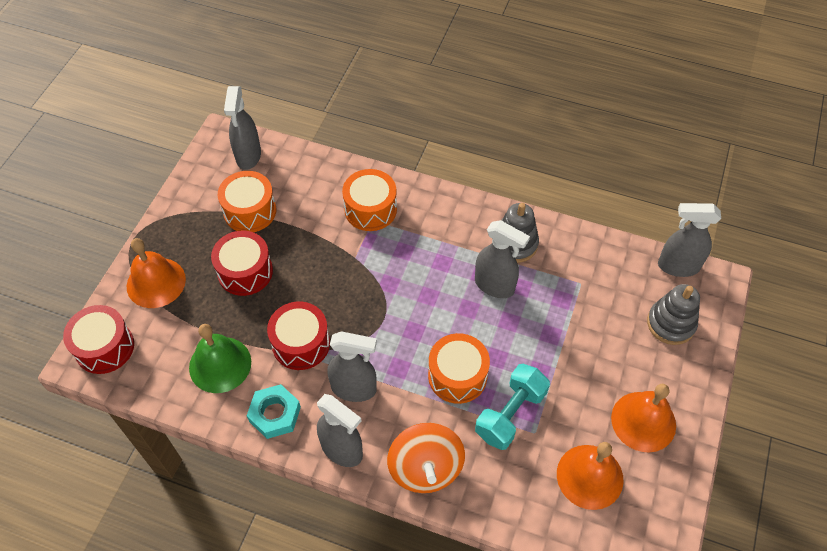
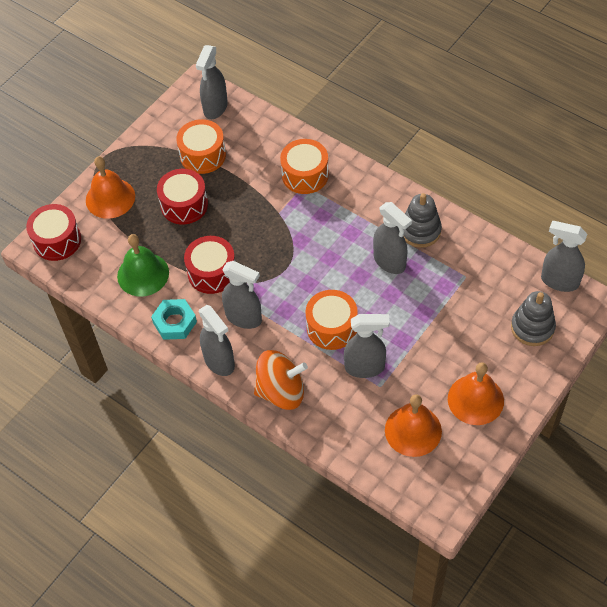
camera: 20 degrees right, 0 degrees up
orange spinning top [387,423,465,493] -> orange spinning top turned 105 degrees counterclockwise [254,350,308,410]
turquoise dumbbell [475,364,550,450] -> grey spray bottle [344,314,390,378]

